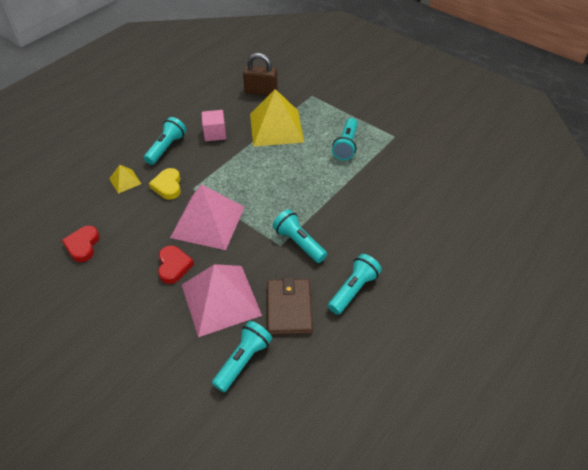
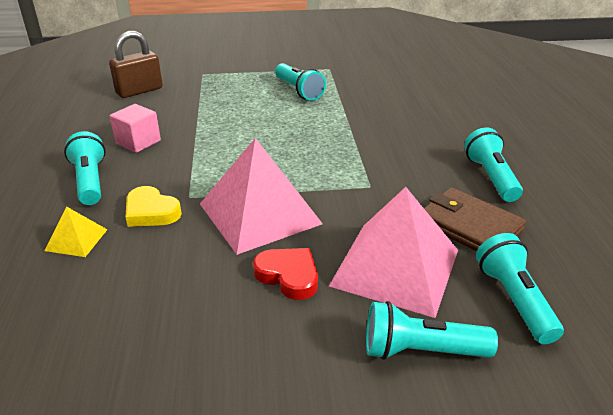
camera: 45 degrees left, 15 degrees down
red heart [62,226,100,262] -> none
yellow pyramid [250,89,304,146] -> none
turquoise flashlight [273,209,327,263] -> turquoise flashlight moved to [366,301,498,360]

